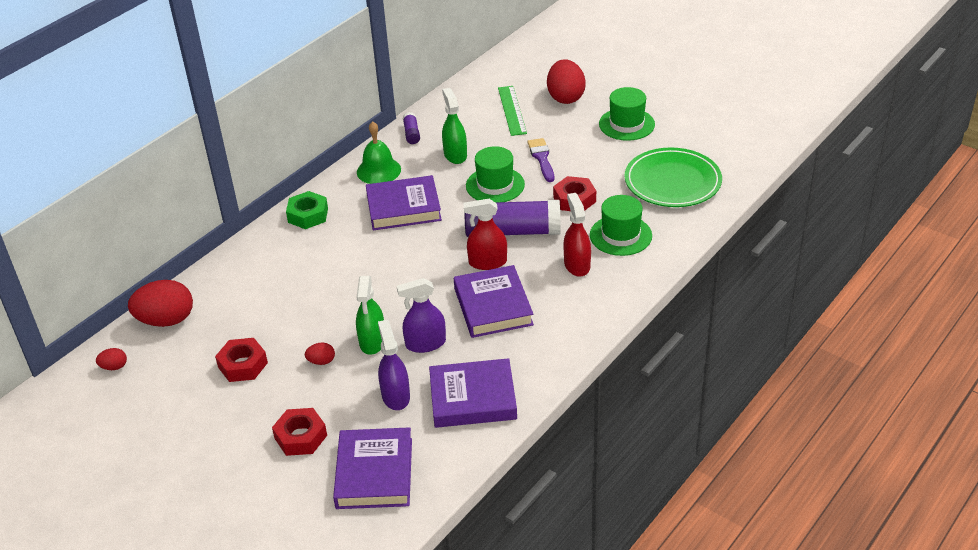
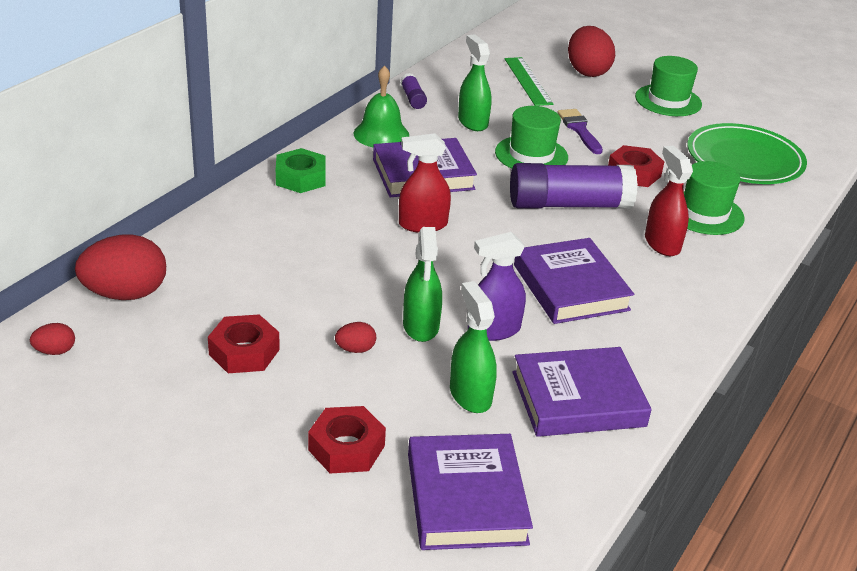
camera: 10 degrees left, 5 degrees down
purple spray bottle [378,320,410,410] -> green spray bottle [450,281,497,413]
red spray bottle [464,199,507,270] -> red spray bottle moved to [399,133,451,233]

